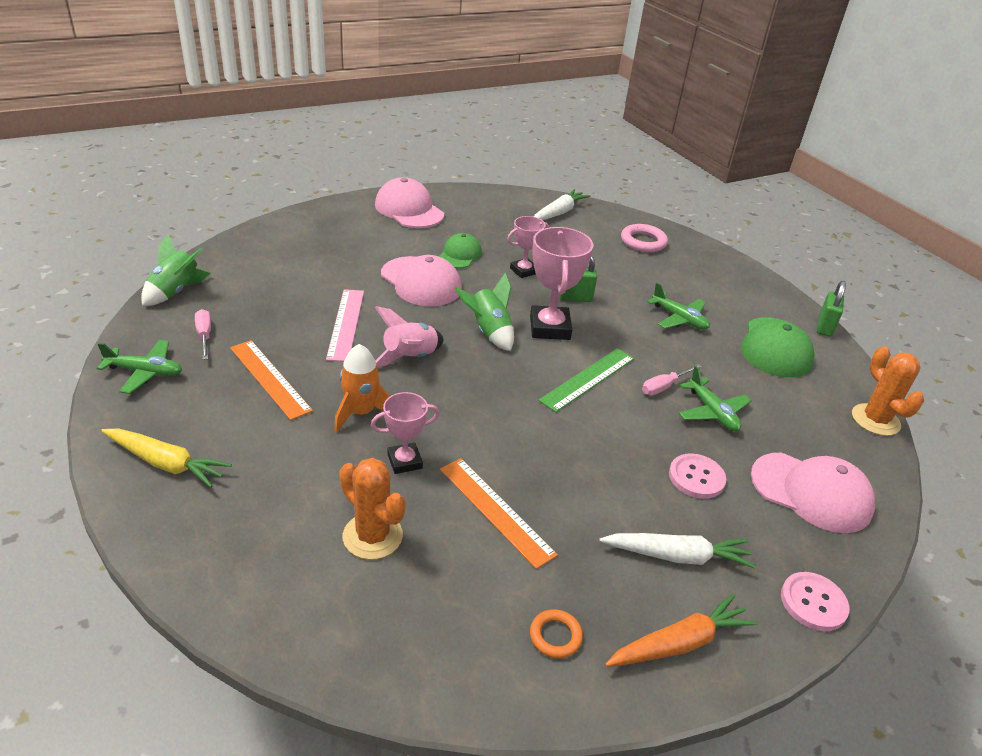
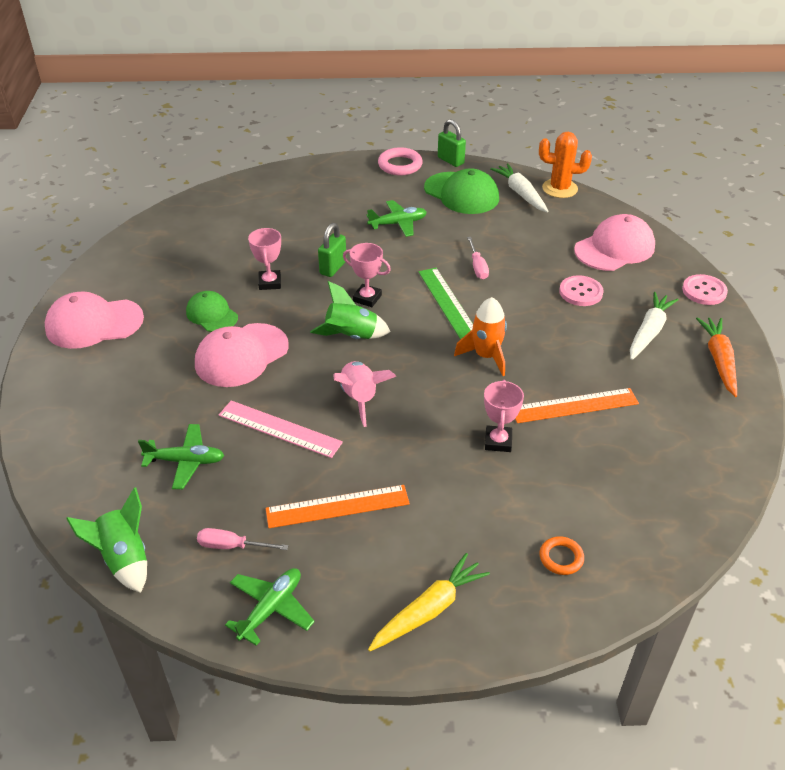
camera: 60 degrees left, 5 degrees up
orange rocket [334,344,390,433] -> orange rocket moved to [454,297,507,376]
orange cactus [339,458,406,560] -> none
pink cap [381,255,462,306] -> pink cap turned 150 degrees clockwise [195,323,289,387]
pink trophy [530,227,593,340] -> pink trophy [343,243,391,307], size x0.60
orange ring [530,609,583,659] -> orange ring moved to [540,536,584,575]
white carrot [534,189,591,220] -> white carrot moved to [490,163,549,212]
pink ring [621,224,668,252] -> pink ring moved to [378,147,423,175]
green plane [679,366,752,432] -> green plane moved to [138,424,224,489]

